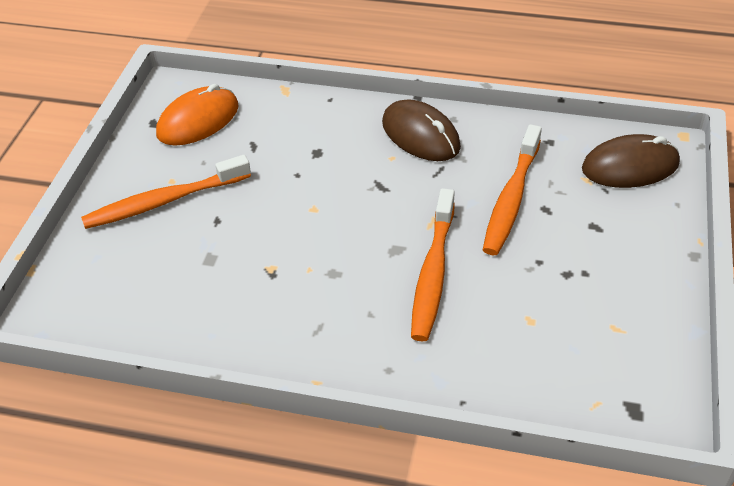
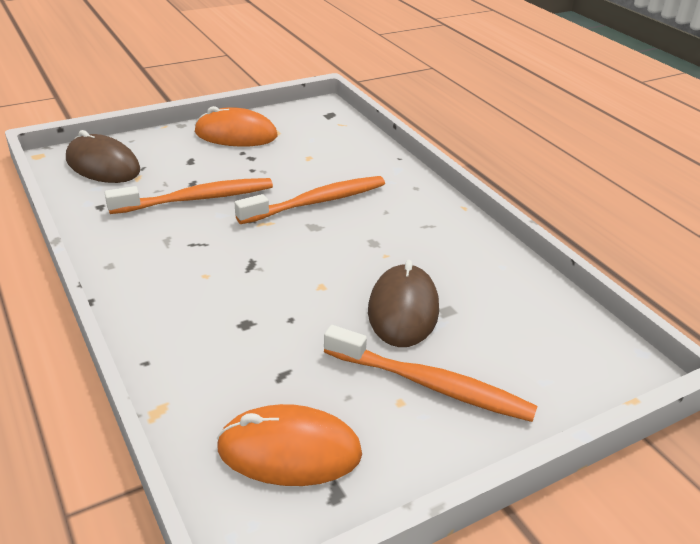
camera: 135 degrees left, 10 degrees down
brown mouse [382,99,461,161] -> brown mouse moved to [368,260,439,347]
none -> orange mouse [194,106,277,147]

